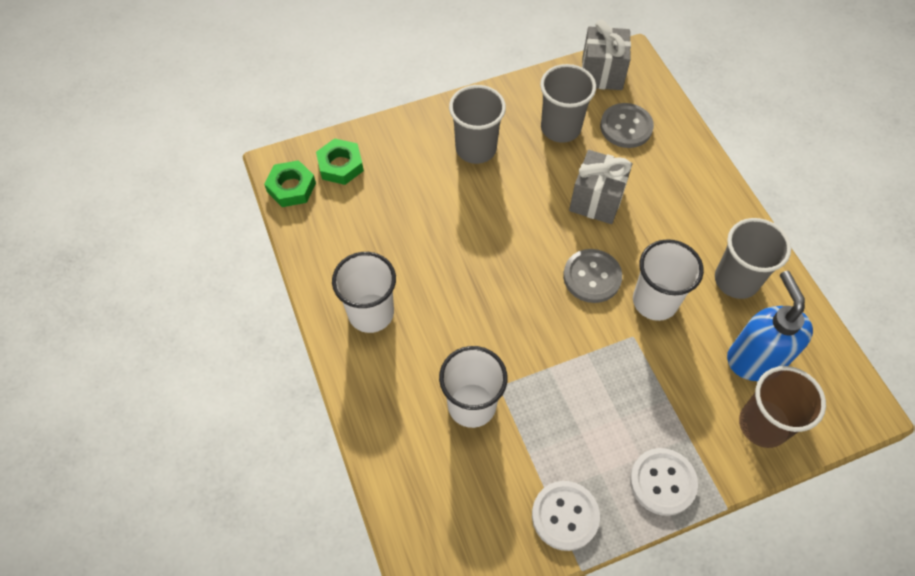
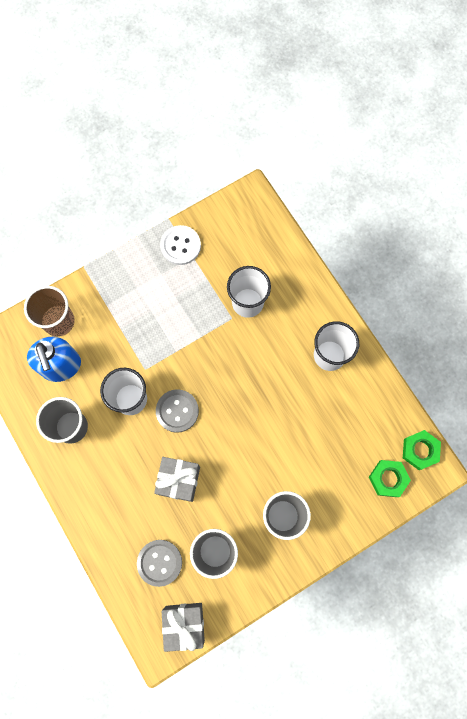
camera: 170 degrees right, 15 degrees up
white button [630,448,698,516] -> none

